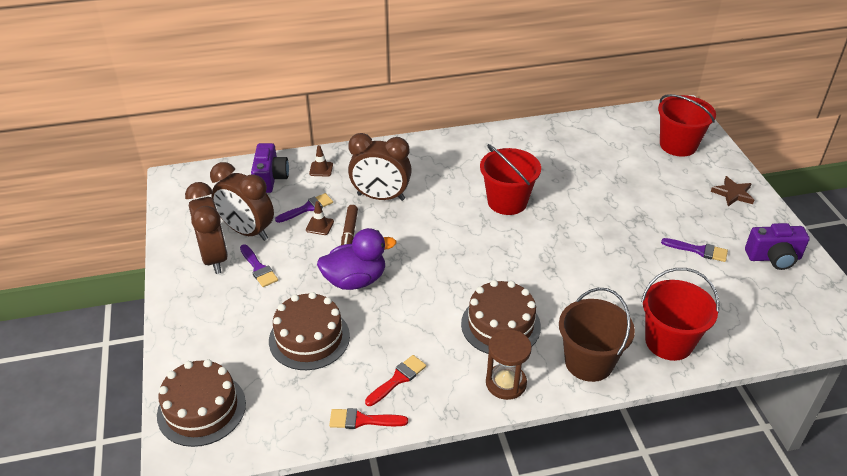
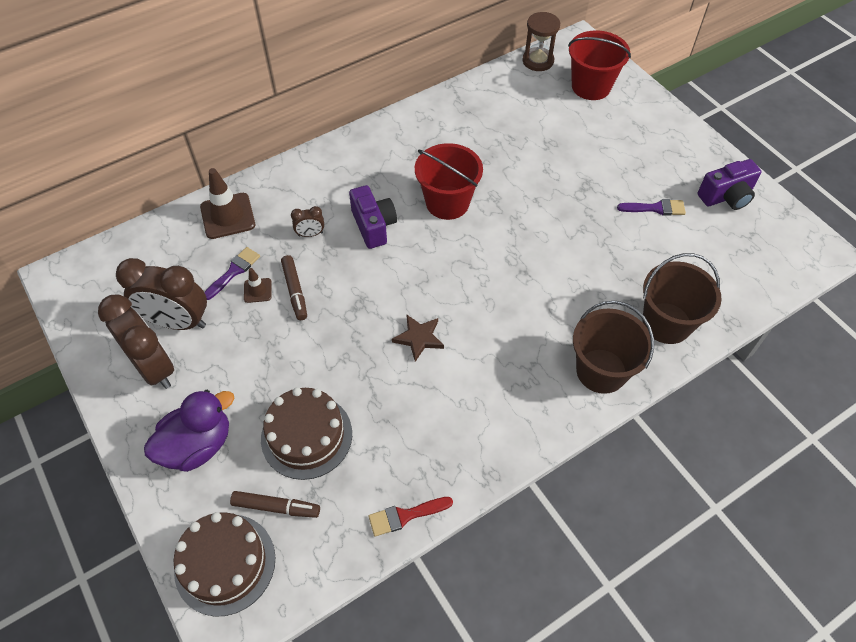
camera: 20 degrees left, 15 degrees up
purple brush [240,244,278,287] -> none
purple camera [251,143,289,193] -> purple camera moved to [349,185,397,249]
brown traffic cone [309,145,333,177] -> brown traffic cone [200,168,255,239], size x1.93
purple duck [317,228,396,290] -> purple duck moved to [144,390,234,472]
brown clock [348,133,412,201] -> brown clock [291,206,324,237], size x0.45
red brush [365,355,426,406] -> none
brown cake [461,280,541,354] -> none
brown hourglass [486,329,532,400] -> brown hourglass moved to [523,12,560,71]
red bucket [641,268,719,361] -> brown bucket [643,253,722,344]
brown star [711,176,754,206] -> brown star moved to [392,315,444,362]
none -> brown marker [230,491,320,518]

